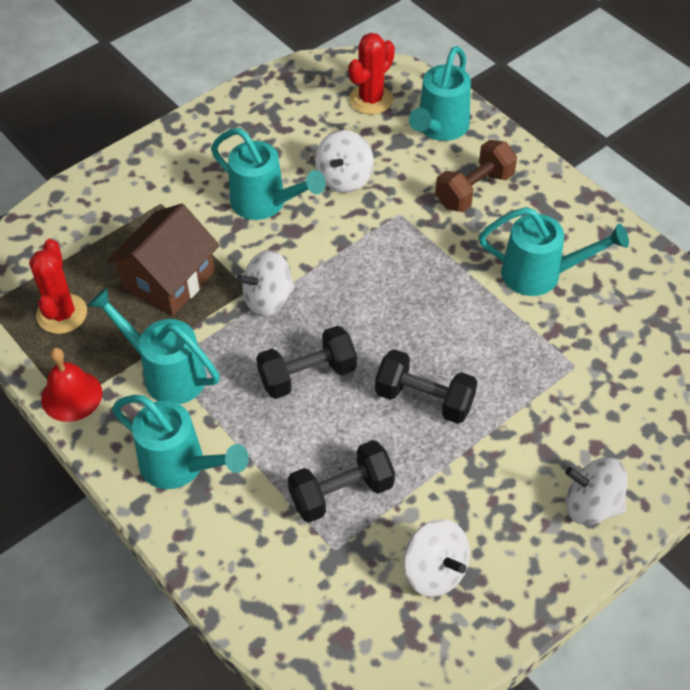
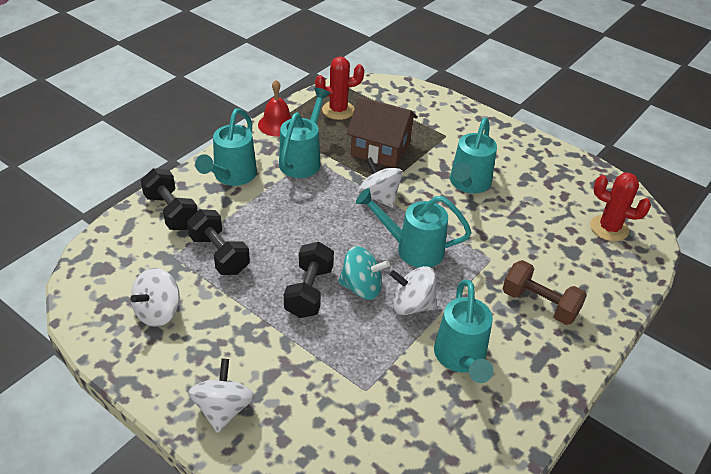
camera: 75 degrees right, 10 degrees down
black dumbbell [256,326,357,399] -> black dumbbell moved to [141,168,198,230]
white spinning top [315,130,374,193] -> white spinning top moved to [390,266,437,315]
turquoise watering can [409,46,471,141] -> turquoise watering can moved to [356,188,472,268]
none -> turquoise spinning top [338,246,390,300]

